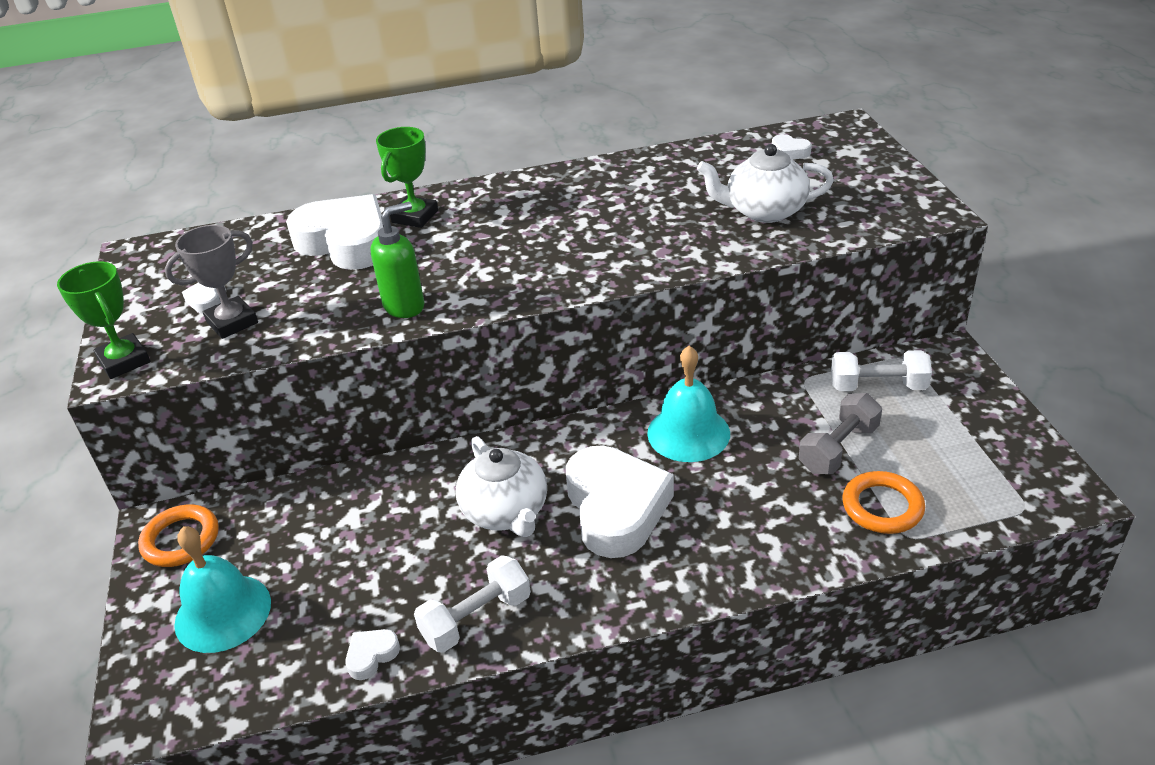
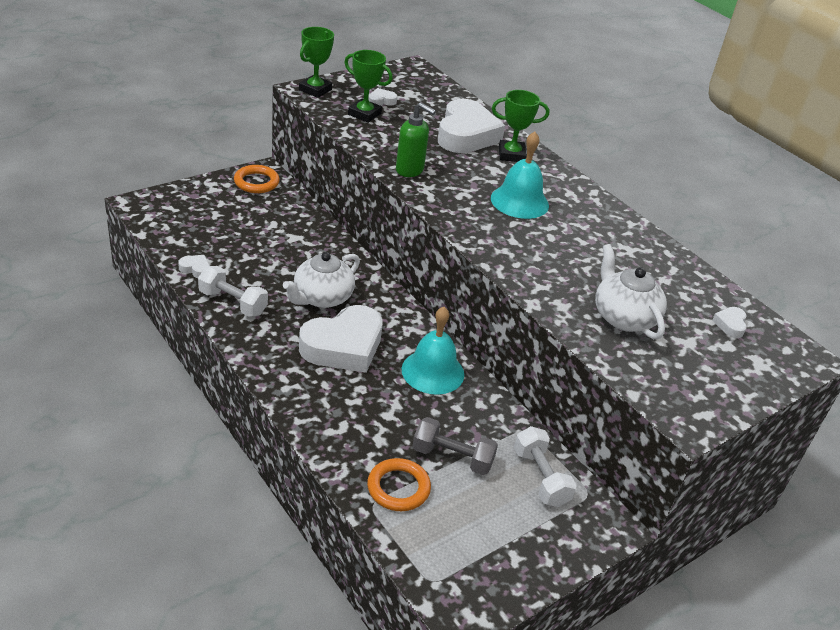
camera: 60 degrees right, 0 degrees up
grey trophy [165,225,258,339] -> green trophy [344,50,393,123]
turquoise bell [174,526,271,653] -> turquoise bell moved to [491,131,549,219]

